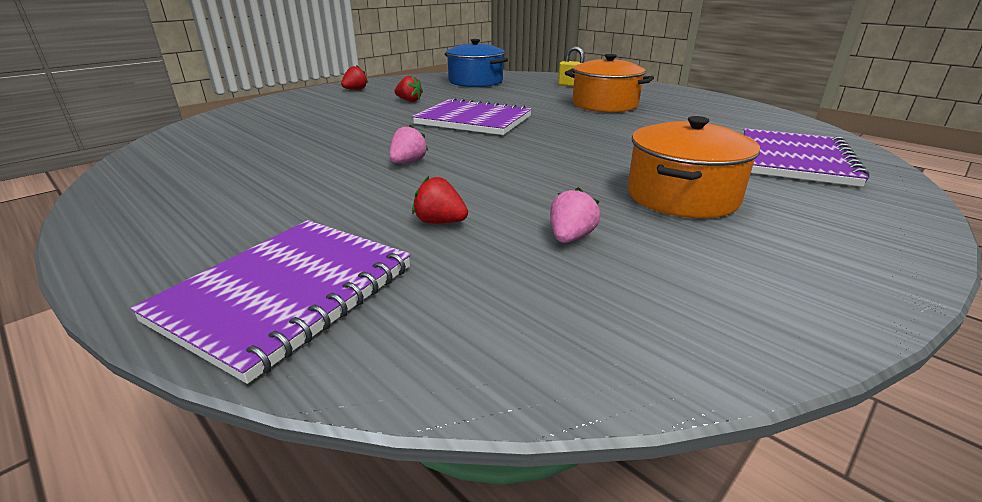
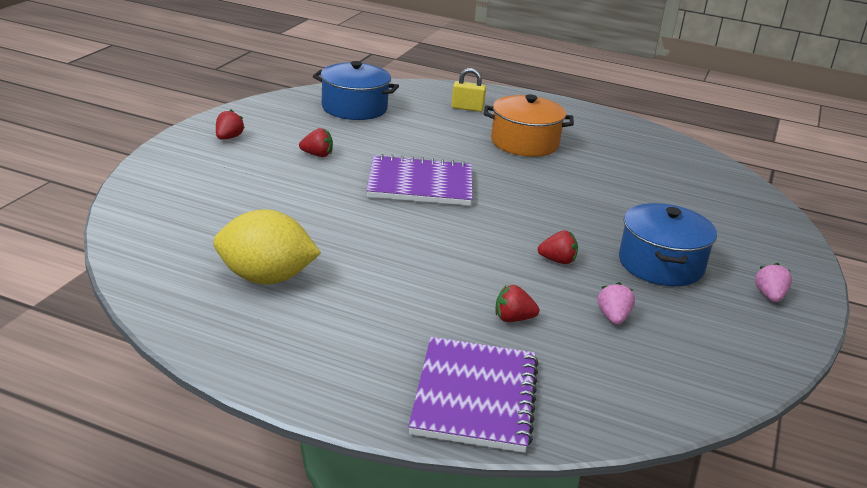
camera: 25 degrees left, 0 degrees up
pink strawberry [389,125,429,163] -> pink strawberry moved to [755,263,792,302]
orange pot [628,116,760,218] -> blue pot [619,203,717,286]
purple notebook [743,128,869,187] -> none
none -> yellow lemon [213,209,321,284]
none -> red strawberry [538,230,578,264]

